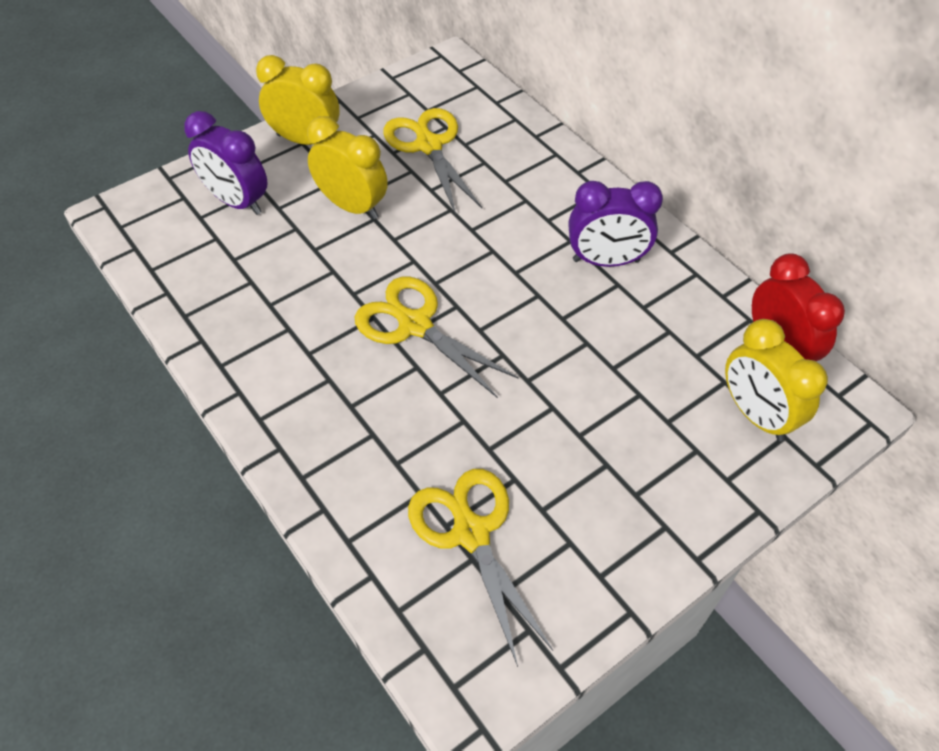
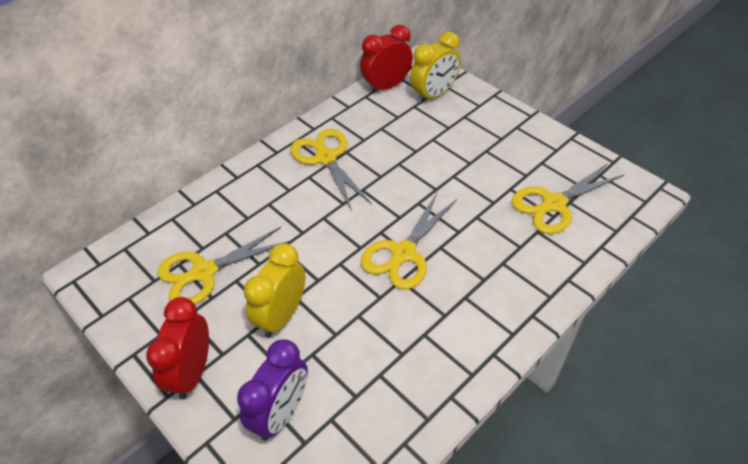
camera: 95 degrees left, 5 degrees down
yellow clock [256,55,339,145] -> red clock [146,297,209,400]
purple clock [569,181,663,267] -> yellow scissors [291,129,372,211]

